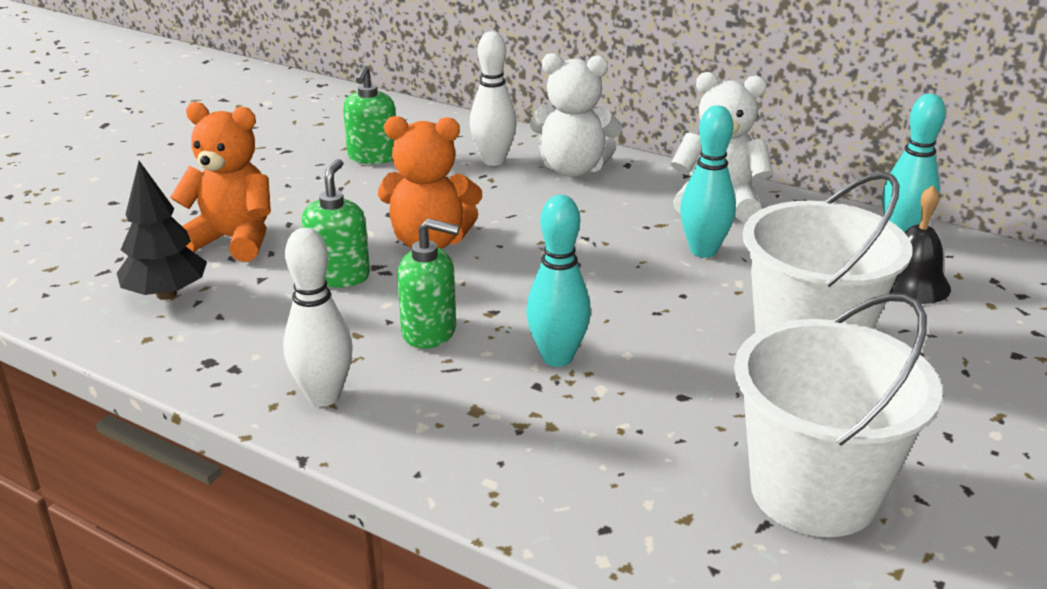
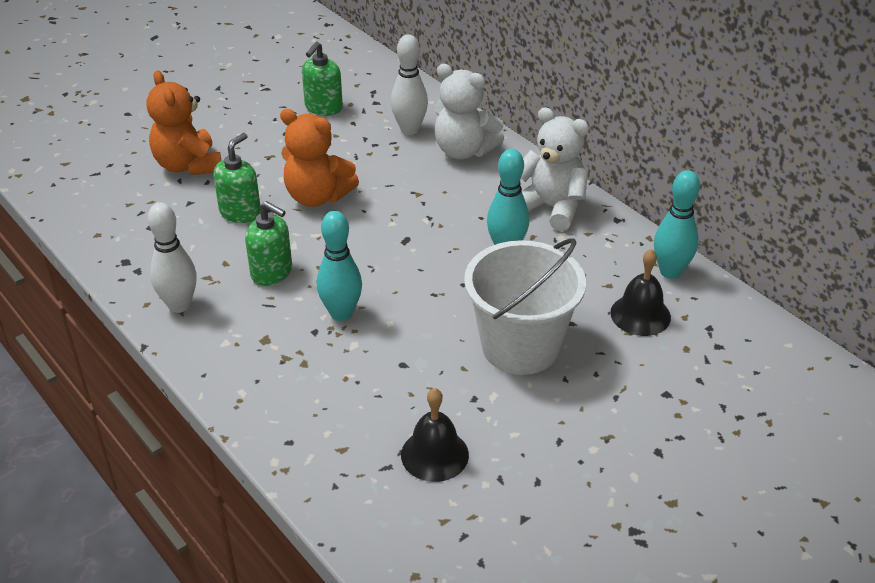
camera: 20 degrees right, 10 degrees up
black tree [117,161,207,300] -> none
orange teddy bear [170,102,271,262] -> orange teddy bear turned 150 degrees counterclockwise [147,70,221,175]
white bucket [734,293,942,537] -> black bell [401,388,469,482]

